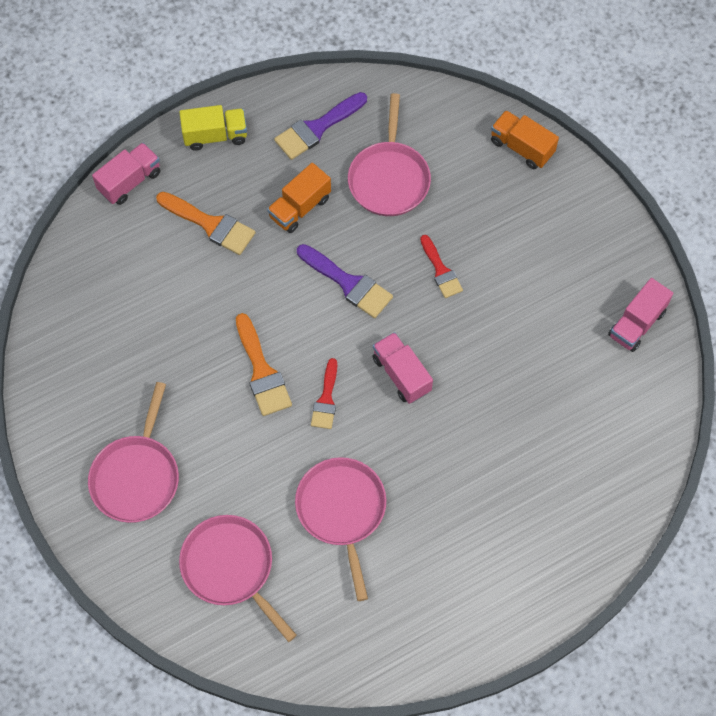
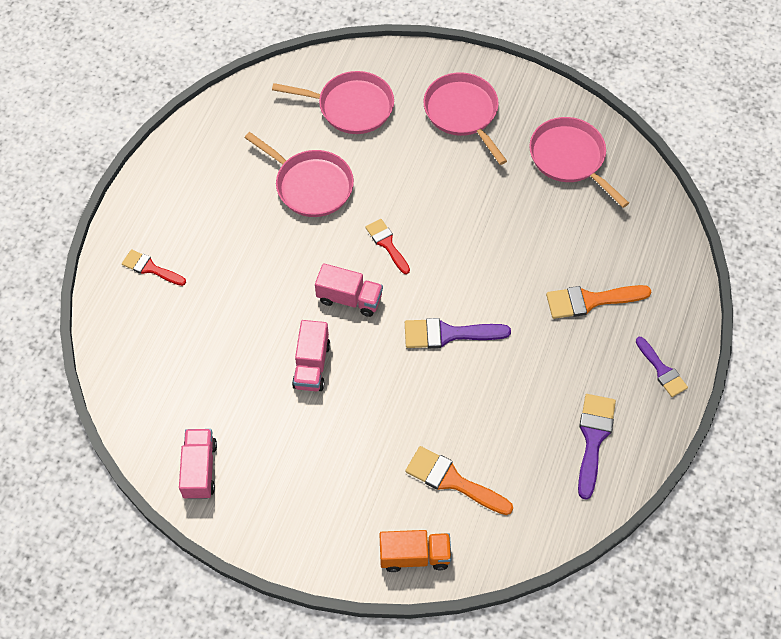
camera: 140 degrees right, 5 degrees down
pink truck [92,143,161,205] -> pink truck moved to [292,320,330,391]
yellow truck [179,105,247,151] -> purple brush [636,337,688,397]
orange brush [236,313,292,416] -> orange brush moved to [405,446,513,515]
orange truck [267,163,331,233] -> none
pink pan [348,93,431,216] -> pink pan moved to [529,117,629,208]
red brush [420,235,463,298] -> red brush moved to [122,249,186,286]

